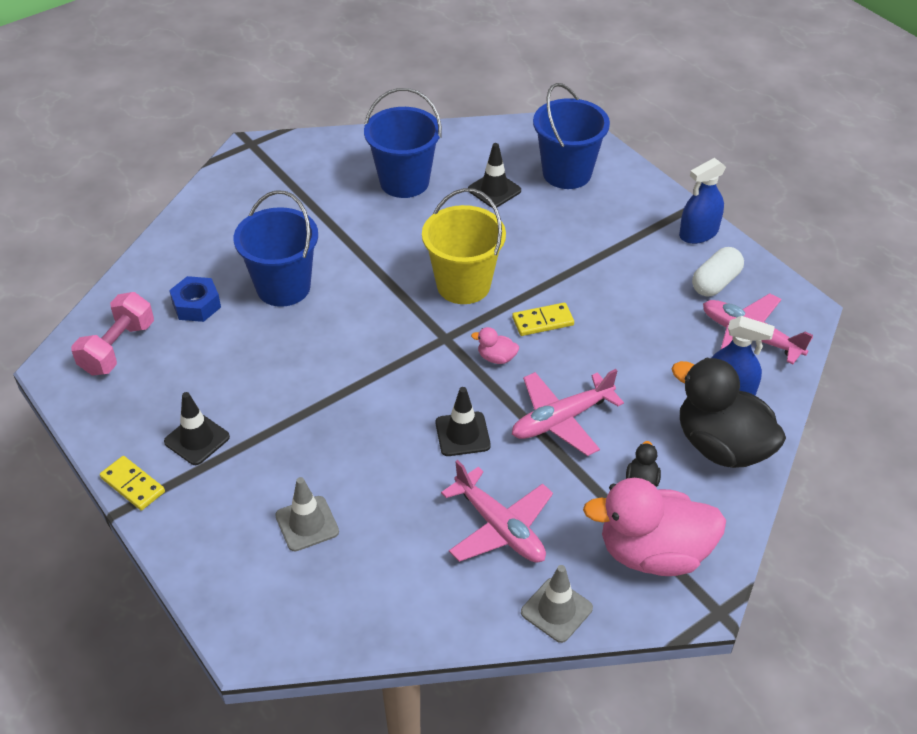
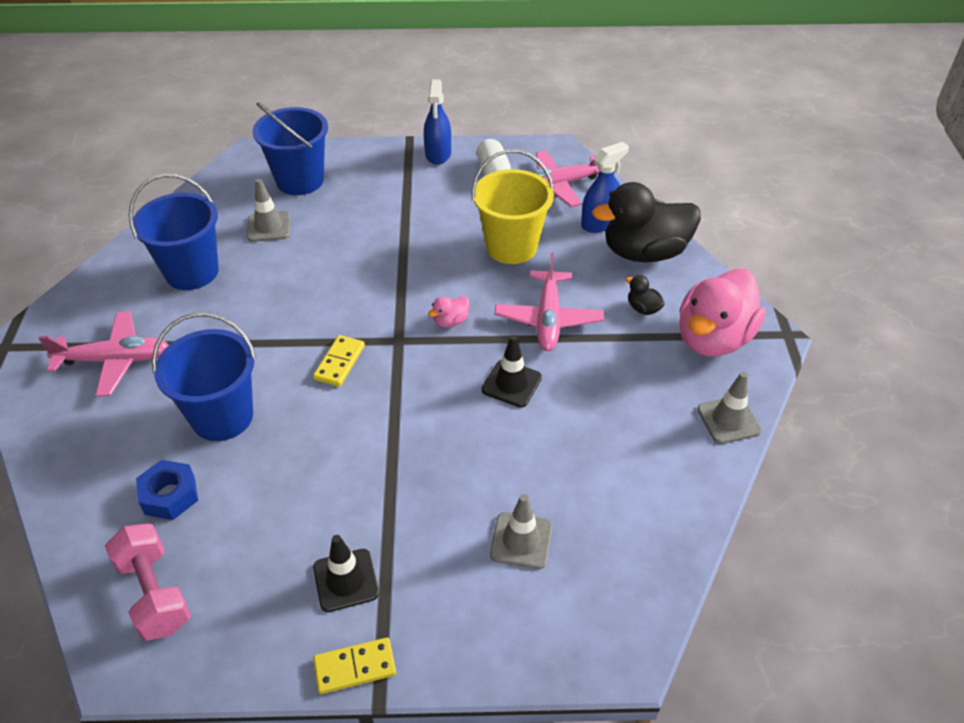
camera: 55 degrees left, 0 degrees up
yellow bucket [422,188,506,304] -> yellow bucket moved to [472,149,554,264]
pink plane [441,460,553,563] -> pink plane moved to [38,311,169,397]
black traffic cone [468,143,521,208] -> grey traffic cone [247,179,290,242]
yellow domino [512,303,574,336] -> yellow domino moved to [313,335,365,387]

